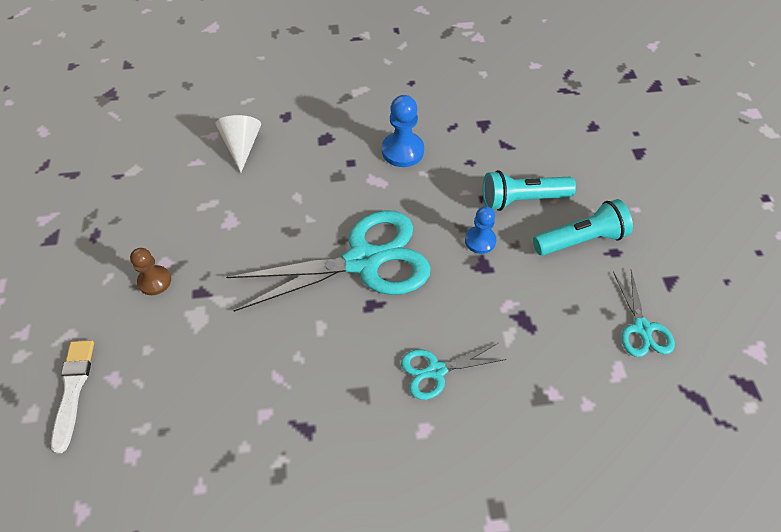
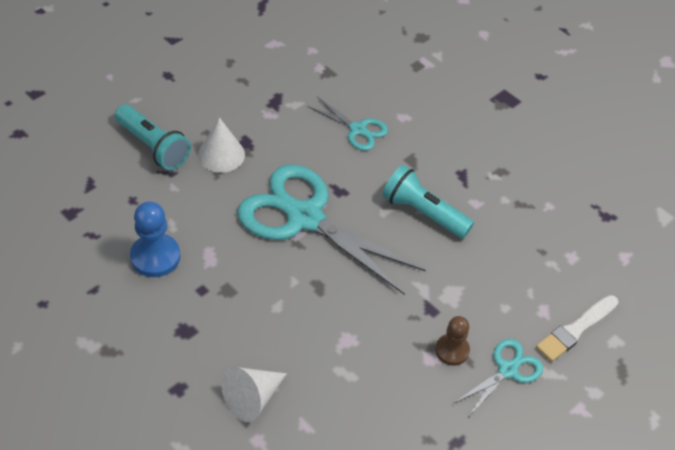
camera: 130 degrees left, 5 degrees down
blue pawn [465,206,497,254] -> white cone [198,117,245,173]
turquoise flashlight [533,199,633,256] -> turquoise flashlight moved to [382,165,474,238]
turquoise scissors [613,270,675,357] -> turquoise scissors moved to [454,339,543,416]

